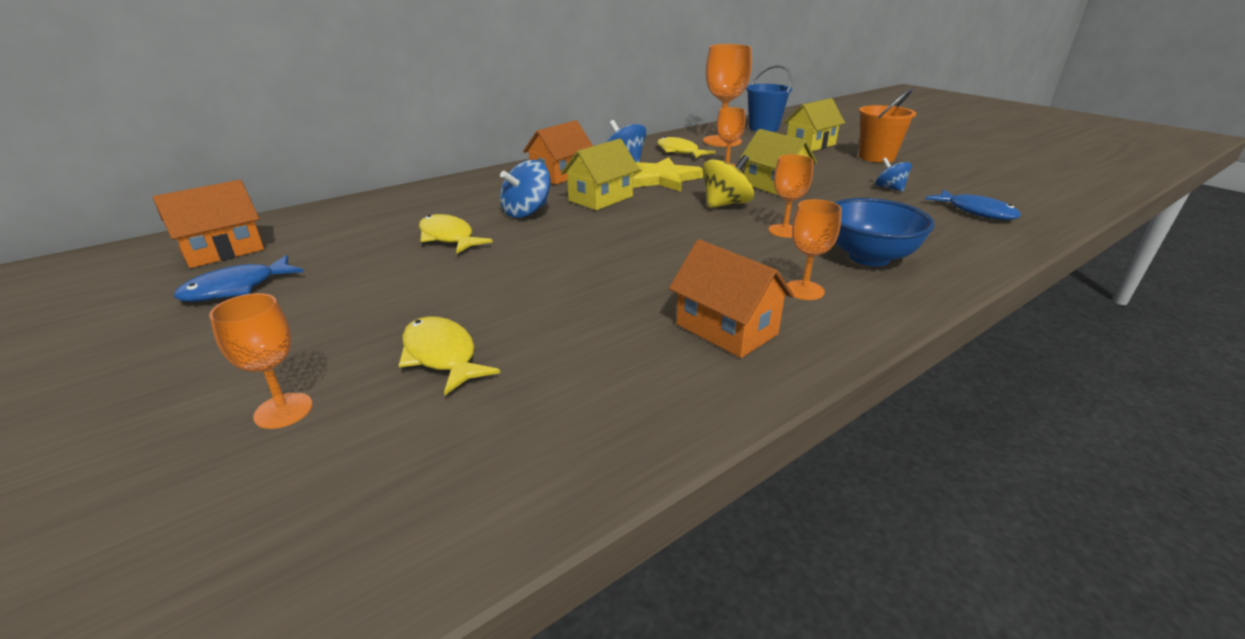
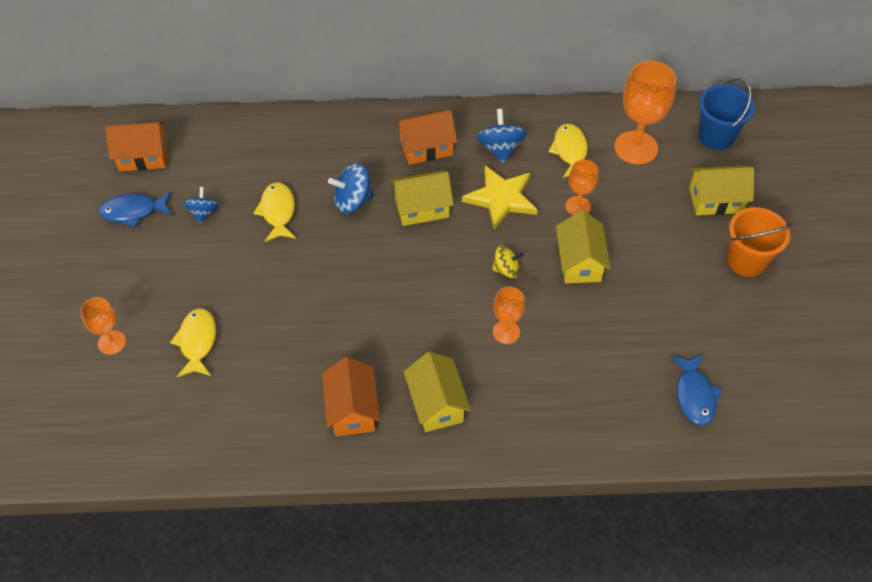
camera: 35 degrees right, 25 degrees up
yellow spinning top [702,155,754,208] -> yellow spinning top [492,246,523,278], size x0.65
orange goblet [787,199,842,300] -> yellow house [404,352,471,432]
blue bowl [834,198,935,266] -> none
blue spinning top [875,158,912,192] -> blue spinning top moved to [184,187,219,224]

